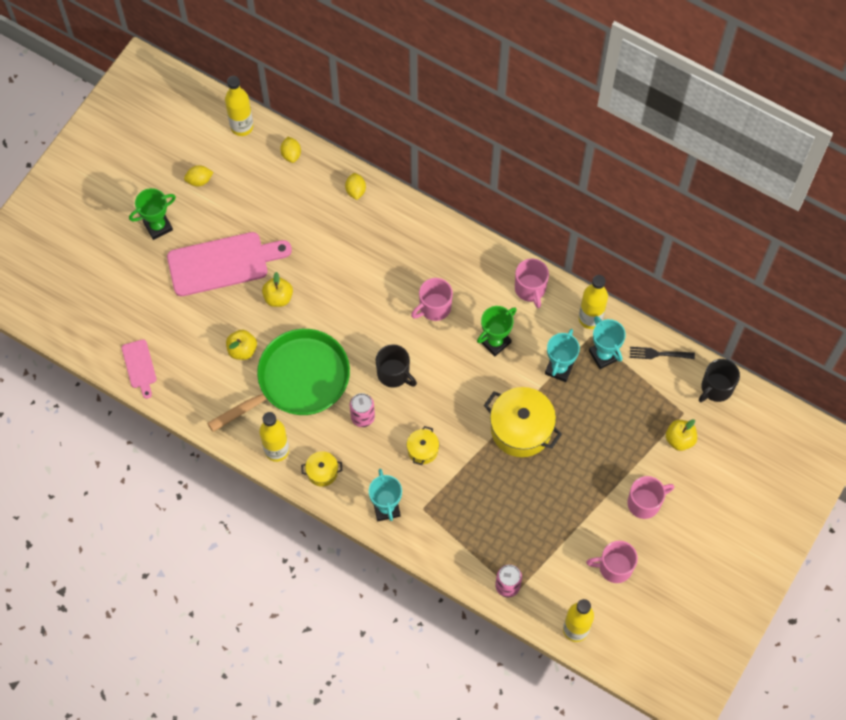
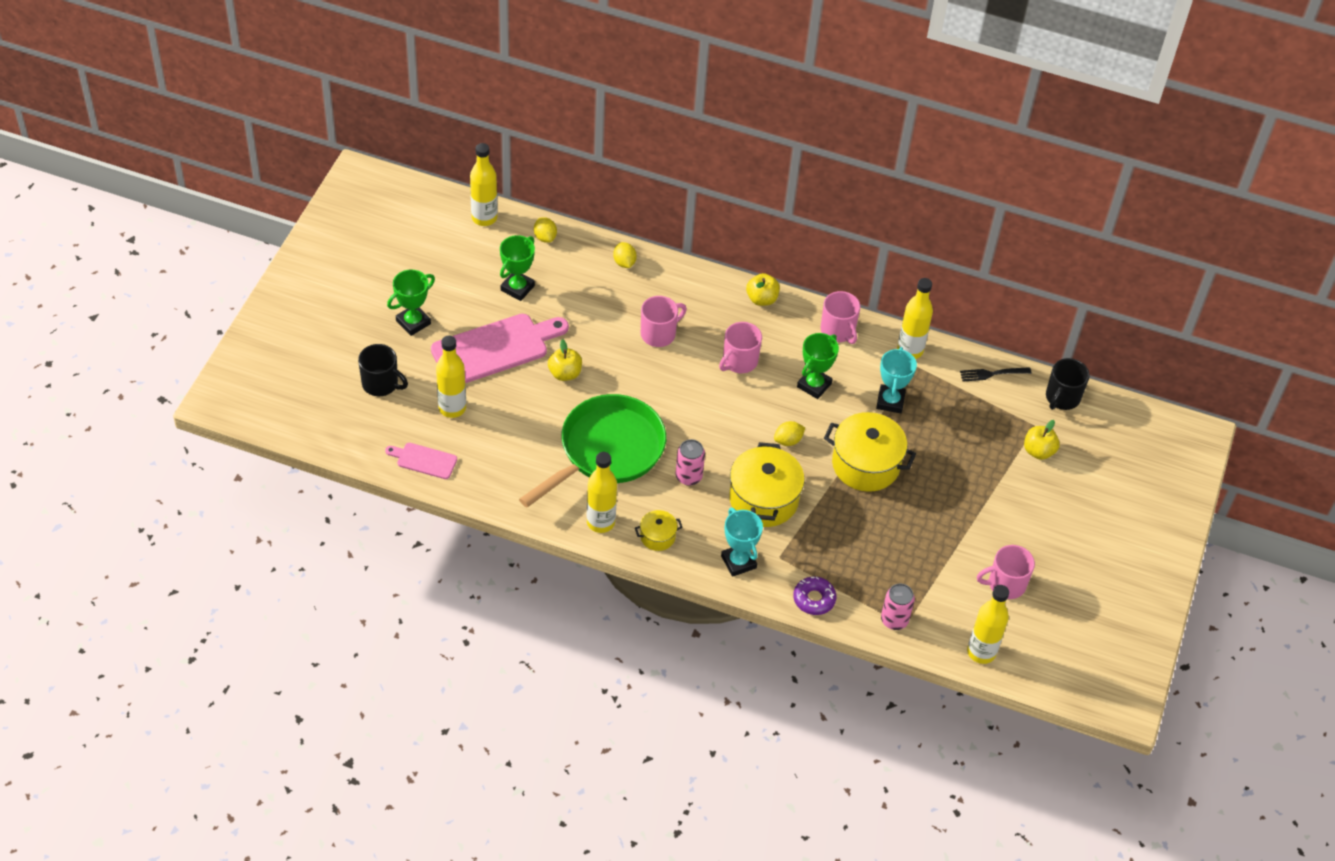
camera: 15 degrees left, 15 degrees down
pink cutting board [122,339,157,399] -> pink cutting board turned 135 degrees clockwise [385,443,457,479]
yellow lemon [184,165,213,186] -> yellow lemon moved to [774,421,805,446]
yellow apple [226,330,257,360] -> yellow apple moved to [746,273,780,306]
black mug [376,344,417,388] -> black mug moved to [358,344,408,396]
yellow pot [407,426,439,465] -> yellow pot [729,442,805,527], size x2.00
turquoise trophy [589,316,626,369] -> none
pink mug [627,476,674,519] -> pink mug moved to [641,296,687,347]
none -> yellow bottle [436,335,466,418]
none -> green trophy [500,235,535,301]
none -> purple donut [793,576,836,615]

